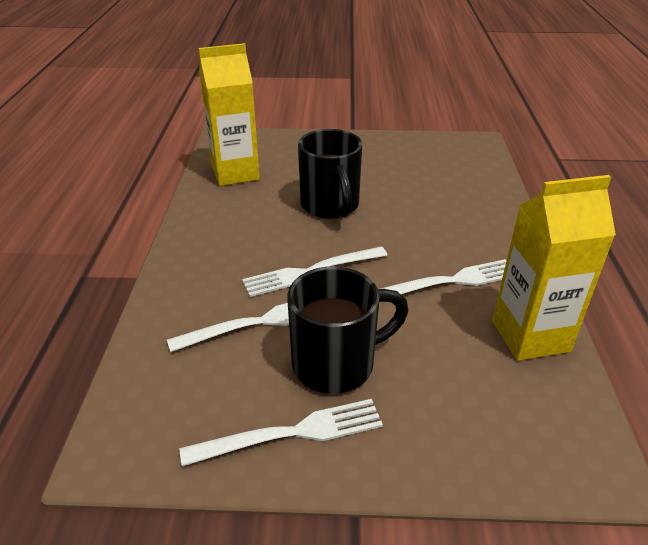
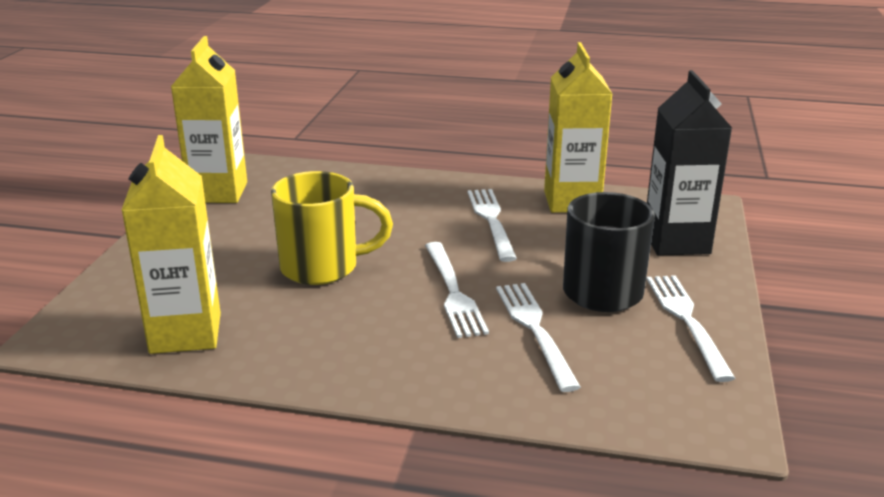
camera: 80 degrees left, 10 degrees down
black mug [298,129,362,219] -> yellow mug [271,171,393,285]
none -> yellow carton [171,36,247,203]
none -> black carton [647,70,732,256]

